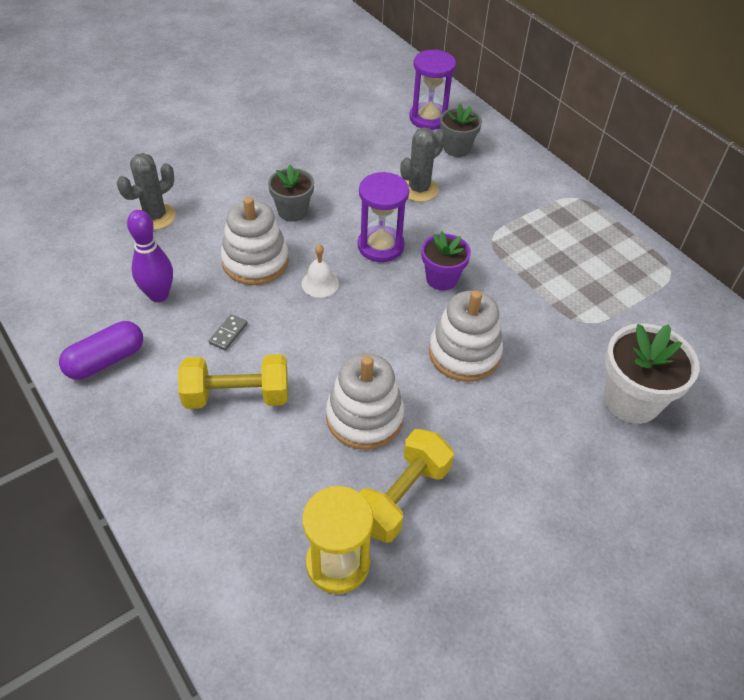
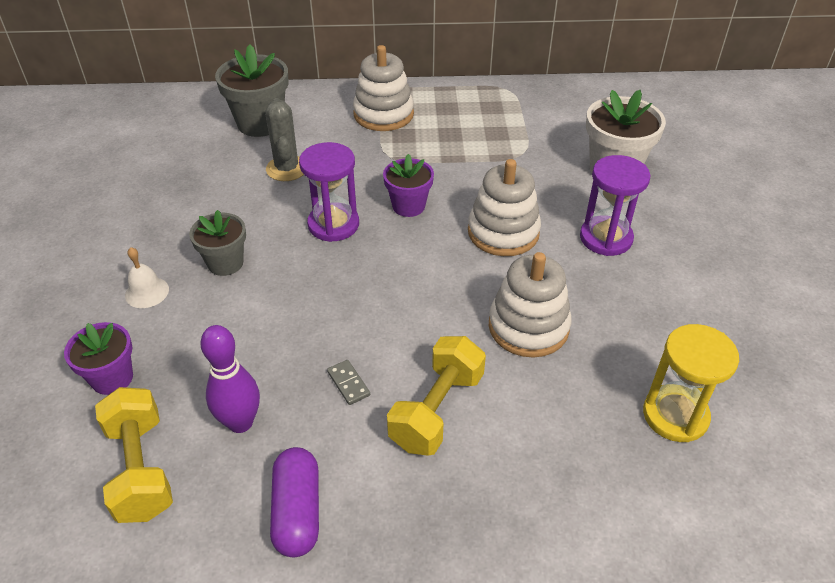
camera: 55 degrees left, 5 degrees down
grey cactus [117,153,176,230] -> purple flower pot [64,322,133,395]
white stacking toy [221,197,289,285] -> white stacking toy moved to [353,45,414,131]
white bell [302,244,339,298] -> white bell moved to [125,247,169,308]
yellow dumbbell [359,429,454,543] -> yellow dumbbell moved to [95,387,173,523]
purple hourglass [409,49,456,130] -> purple hourglass moved to [580,155,651,256]
grey flower pot [440,104,482,157] -> grey flower pot [215,44,289,137], size x1.57

